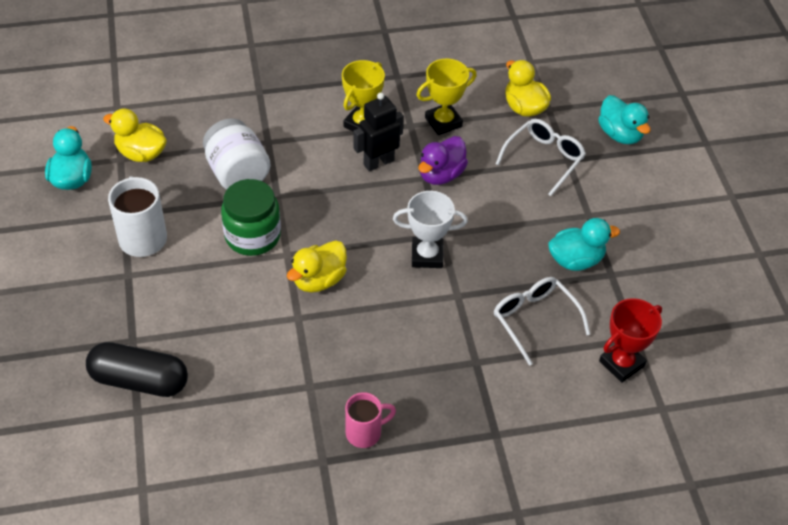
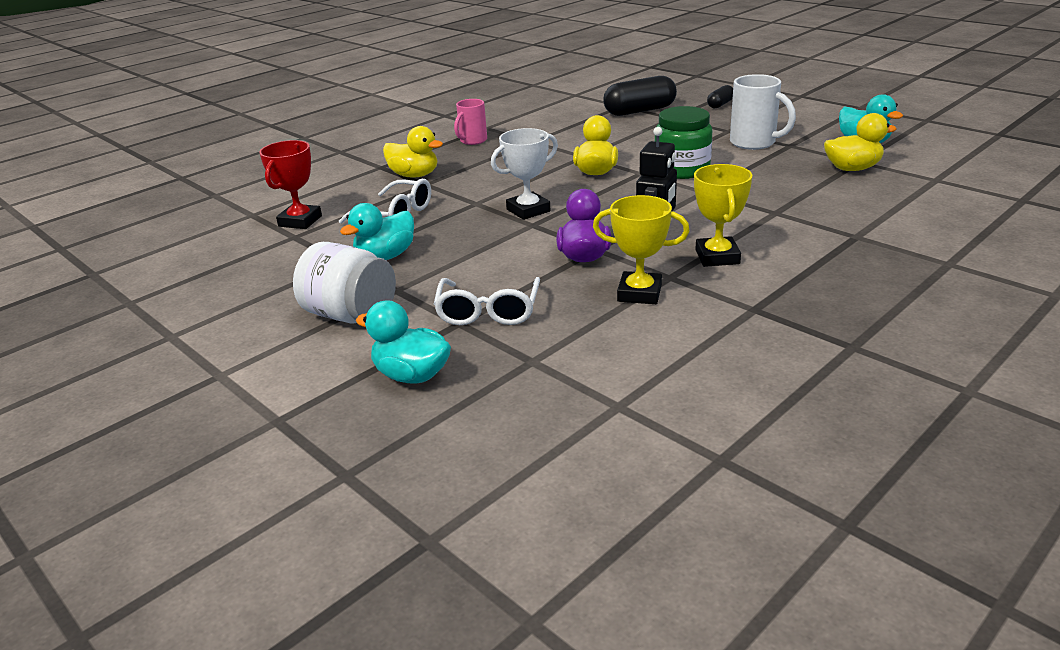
camera: 150 degrees right, 20 degrees down
white jar [203,118,271,190] -> white jar moved to [293,242,396,323]
yellow trophy [416,58,477,135] -> yellow trophy turned 75 degrees clockwise [593,195,690,304]
yellow duck [505,60,551,117] -> yellow duck moved to [383,126,443,177]
none -> black capsule [707,85,733,108]

